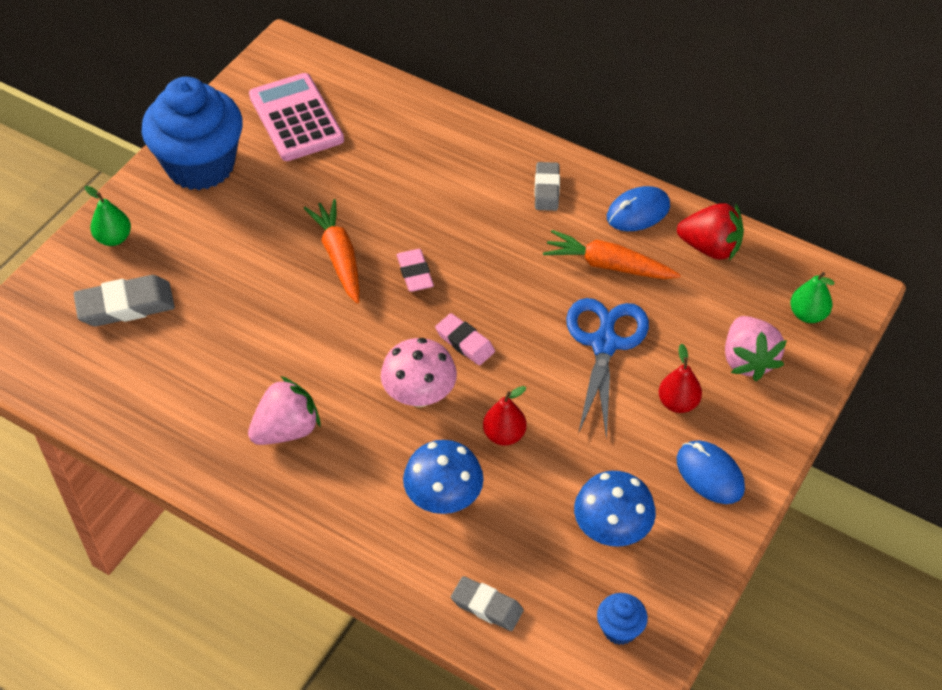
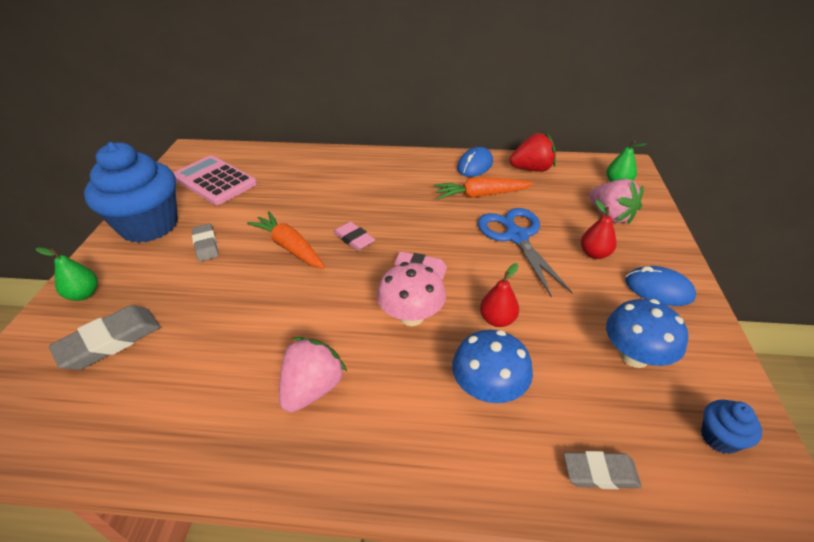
camera: 25 degrees left, 10 degrees down
grey eraser [534,162,560,211] -> grey eraser moved to [192,223,219,262]

